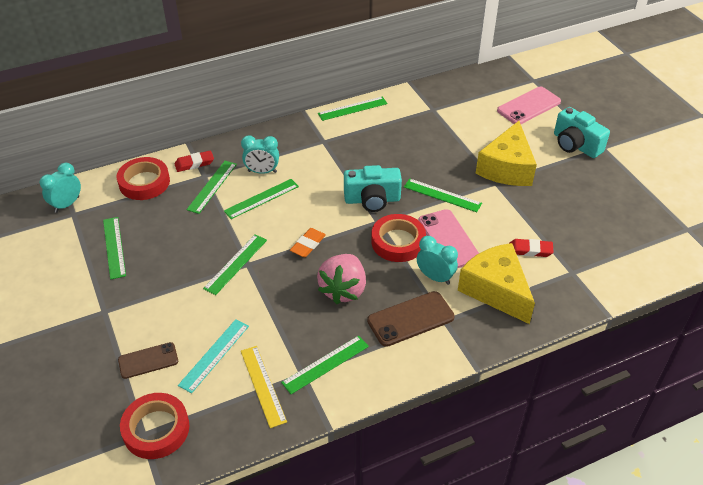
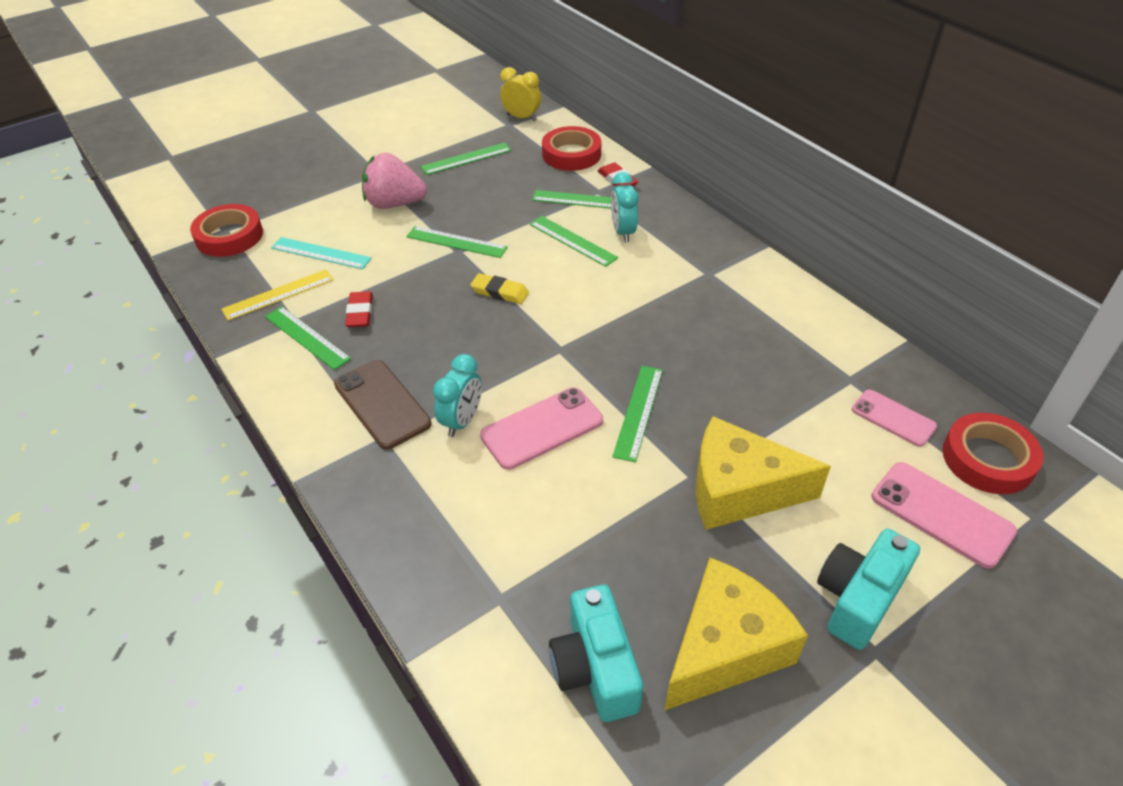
camera: 80 degrees right, 0 degrees up
turquoise clock [39,162,81,213] -> yellow clock [500,67,541,121]
brown phone [118,342,178,379] -> none
orange eraser [290,228,326,257] -> yellow eraser [470,273,529,304]
pink strawberry [317,254,366,304] -> pink strawberry moved to [362,153,427,209]
green ruler [318,96,388,121] -> none
turquoise camera [344,165,402,212] -> turquoise camera moved to [549,584,643,722]
red tape [371,214,426,262] -> red tape moved to [942,413,1043,494]
yellow cheese [458,243,535,324] -> yellow cheese moved to [664,558,808,711]
red eraser [510,239,554,257] -> red eraser moved to [345,291,373,327]
none -> pink phone [852,390,937,447]

